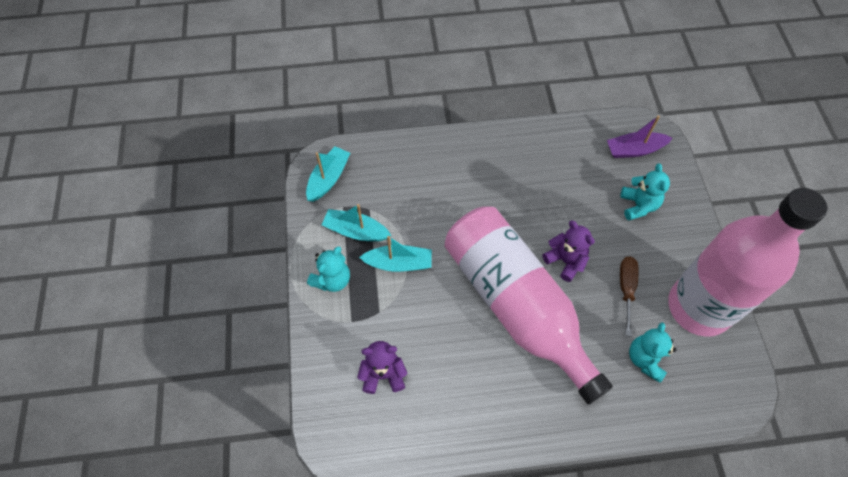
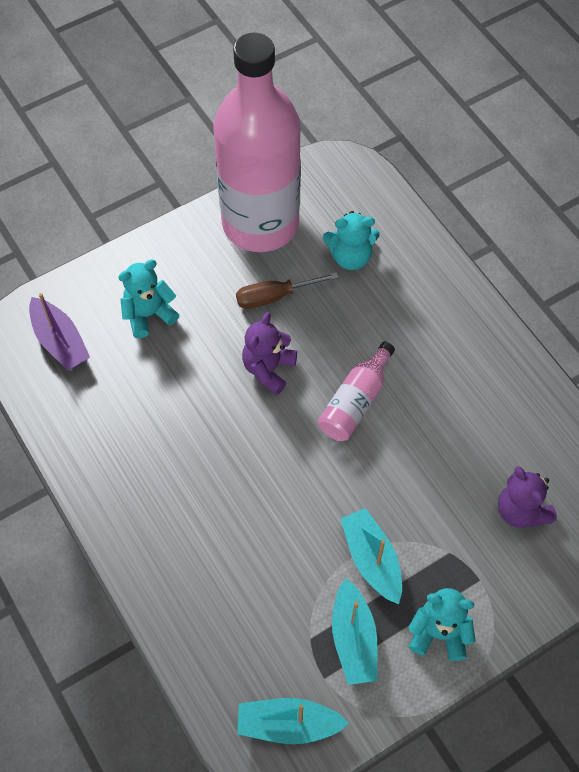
camera: 115 degrees left, 0 degrees up
pink bottle [445,206,613,405] -> pink bottle [318,341,395,441], size x0.42

